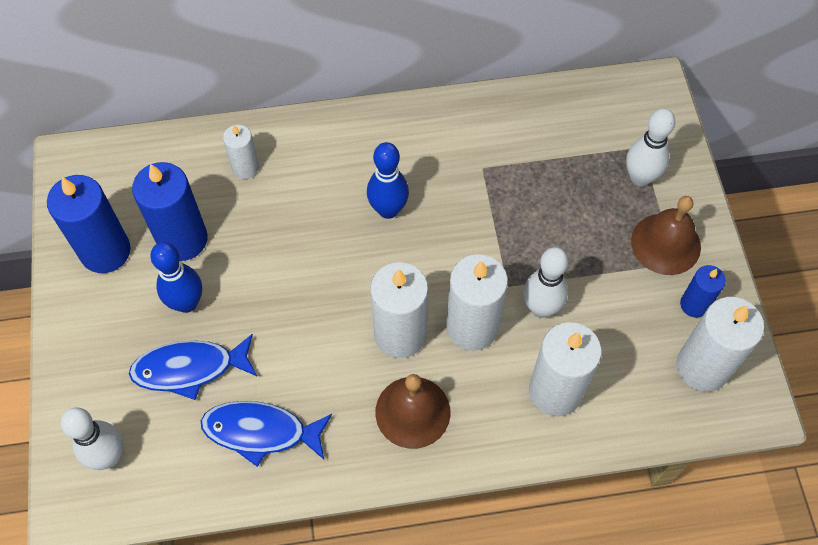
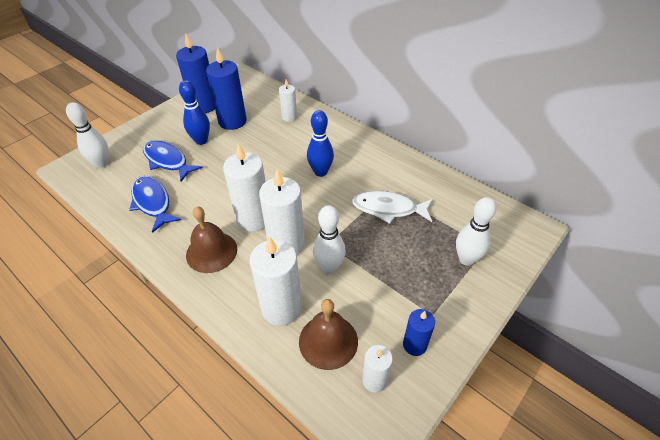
camera: 50 degrees right, 15 degrees down
brown bell [631,196,701,275] -> brown bell moved to [299,299,358,370]
white candle [676,297,764,392] -> white candle [362,345,393,393], size x0.56
none -> white fish [352,191,433,224]

